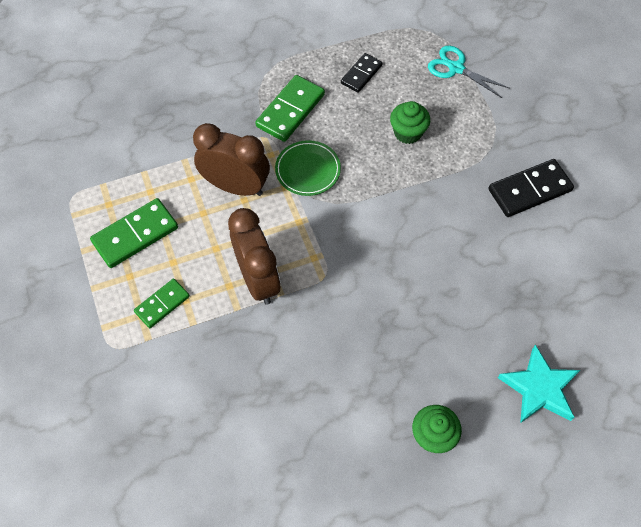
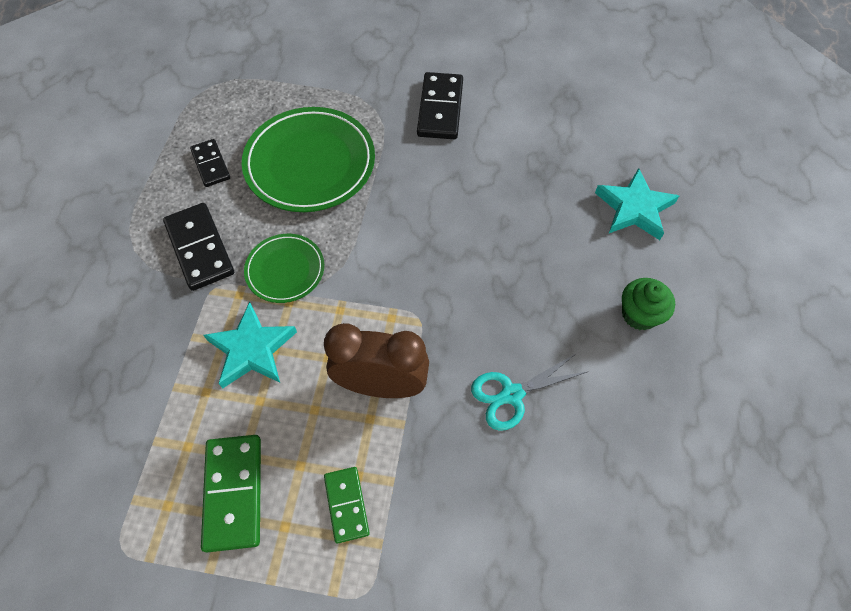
camera: 60 degrees left, 0 degrees up
brown clock [193,123,270,196] -> turquoise star [203,302,297,388]
green domino [255,75,325,142] -> black domino [163,203,234,291]
green cupcake [390,101,430,144] -> green plate [242,107,375,212]
turquoise scissors [428,45,510,98] -> turquoise scissors moved to [471,353,589,431]

